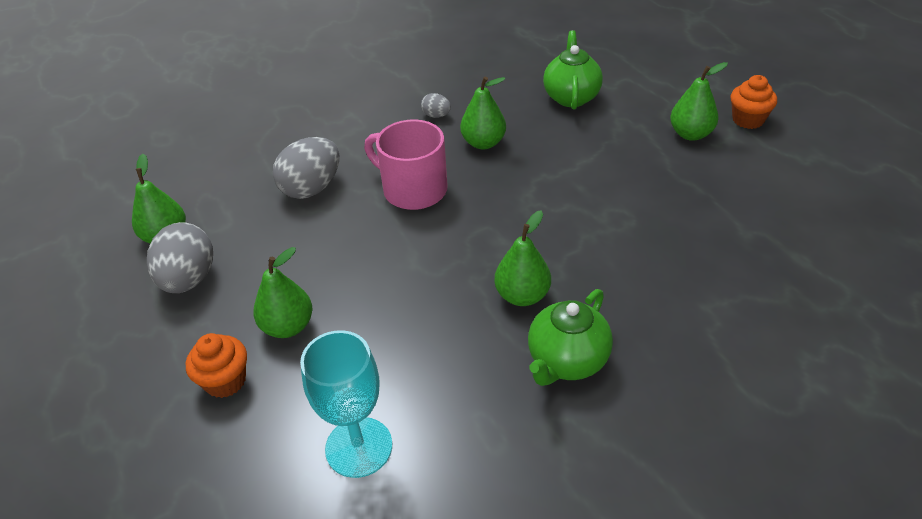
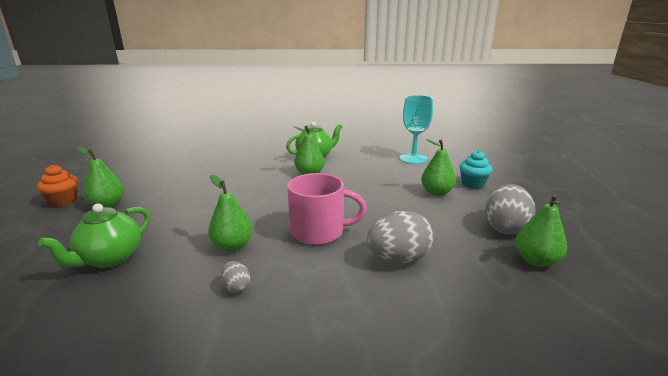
camera: 155 degrees left, 20 degrees down
orange cupcake [186,333,247,398] -> turquoise cupcake [459,150,492,189]
pink mug [364,119,448,210] -> pink mug turned 60 degrees counterclockwise [287,173,367,245]

